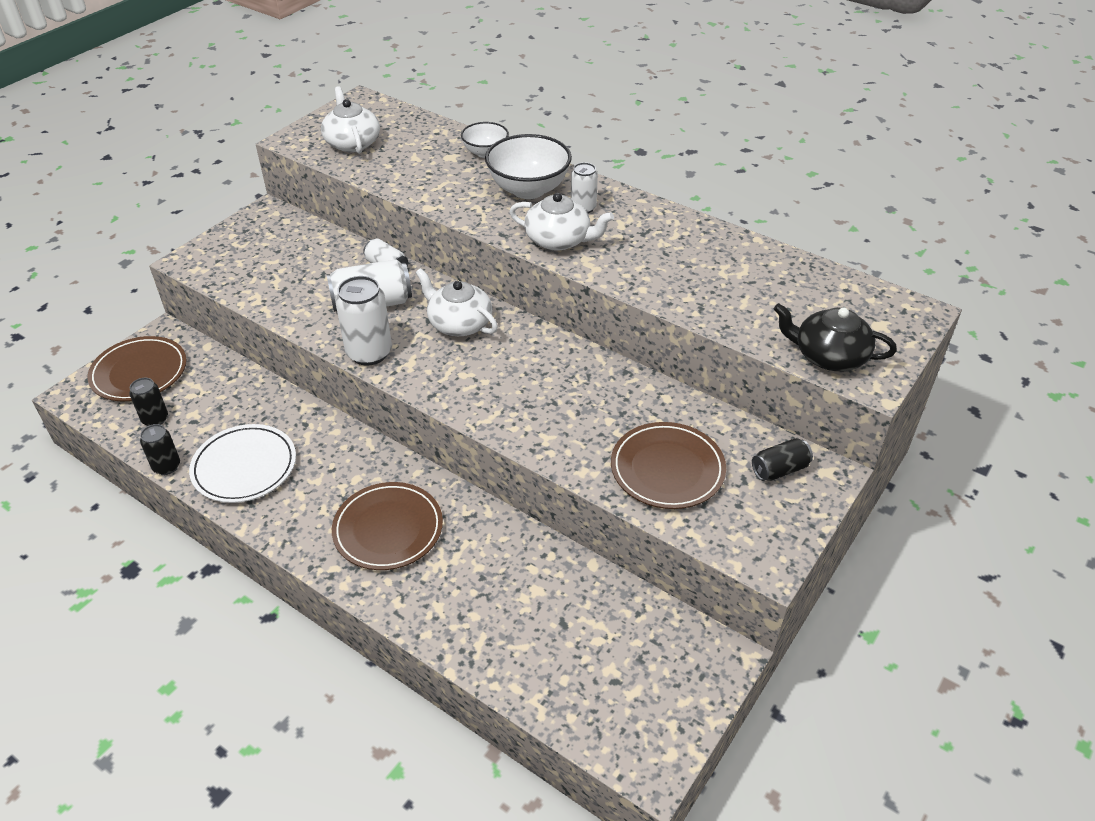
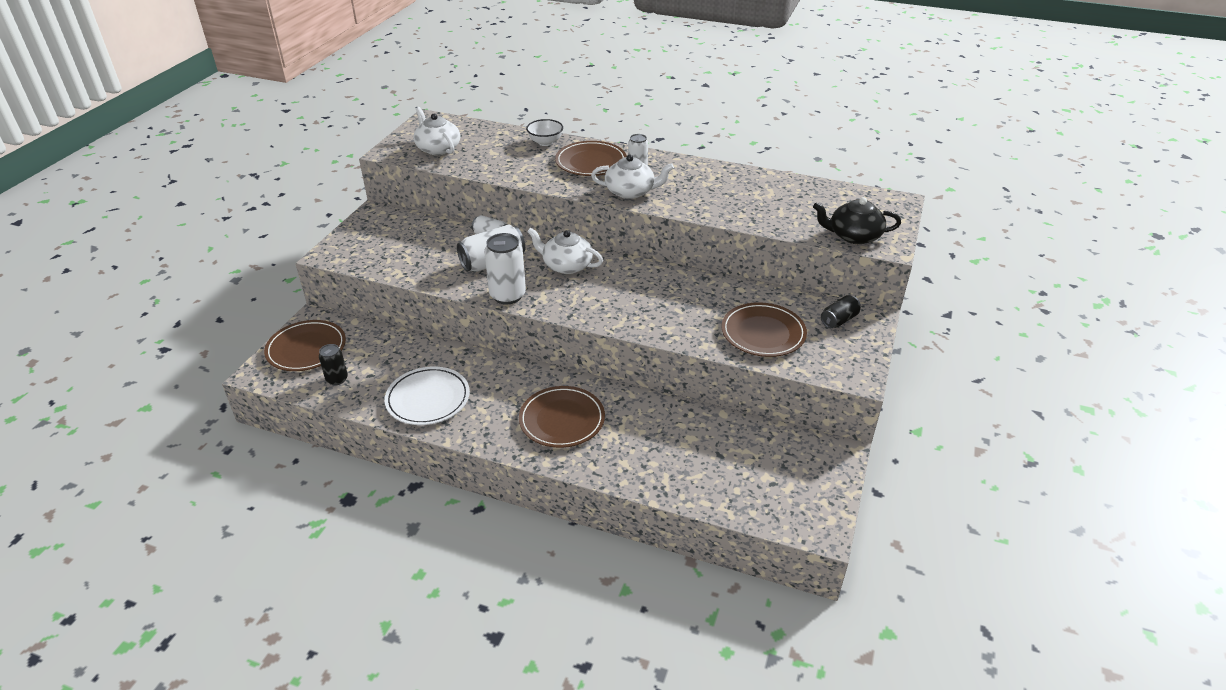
camera: 15 degrees left, 5 degrees down
black can [140,424,180,475] -> none
white bowl [485,134,572,199] -> brown plate [555,141,627,176]

